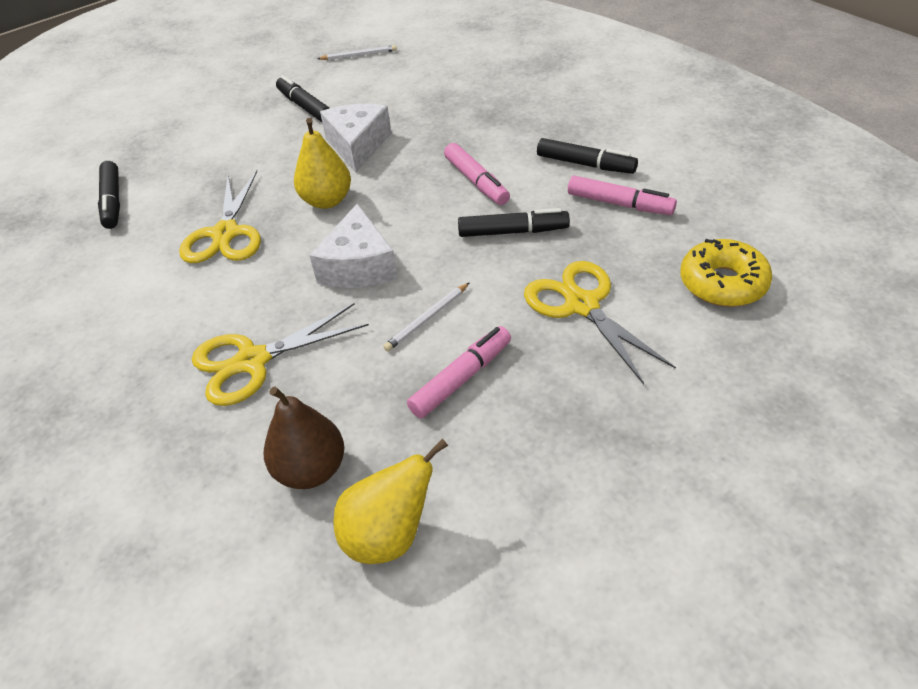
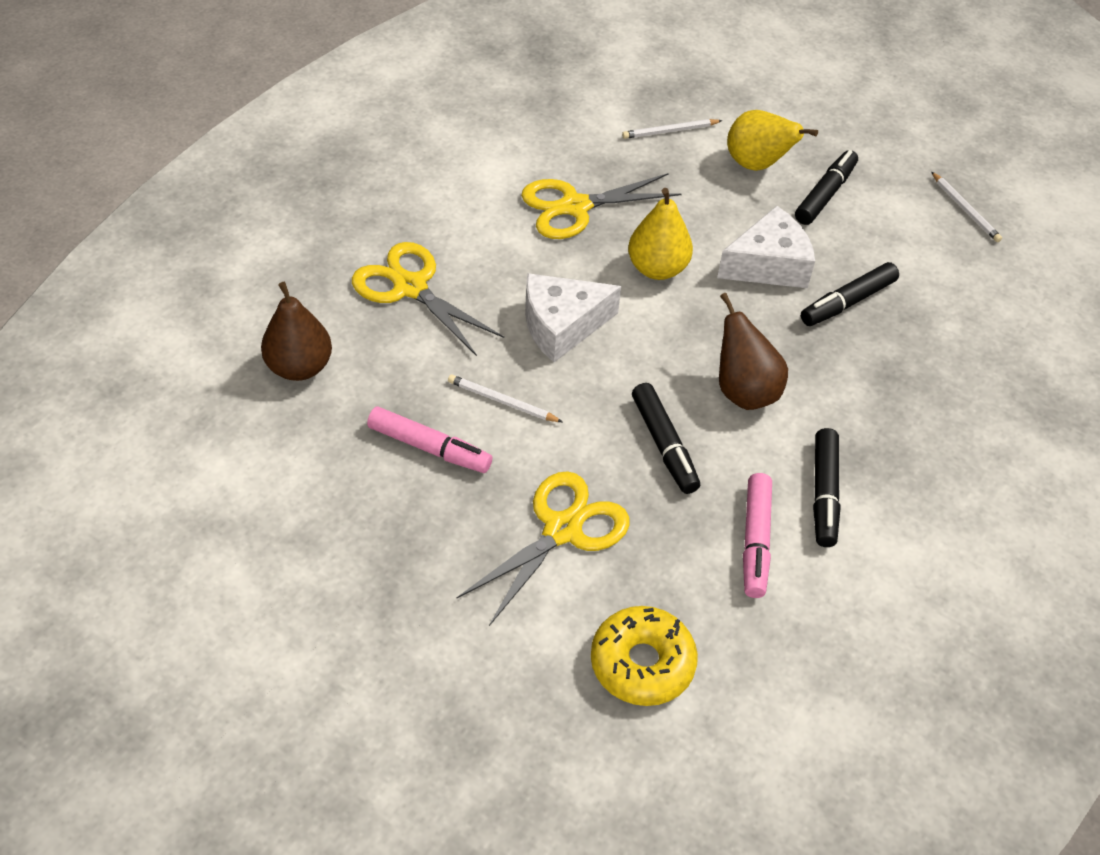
camera: 65 degrees right, 5 degrees up
black marker [98,161,120,229] -> black marker moved to [801,262,899,326]
yellow pear [333,439,448,564] -> yellow pear moved to [727,110,818,171]
pink marker [444,143,510,205] -> brown pear [719,293,788,410]
none -> white pencil [622,119,723,139]

